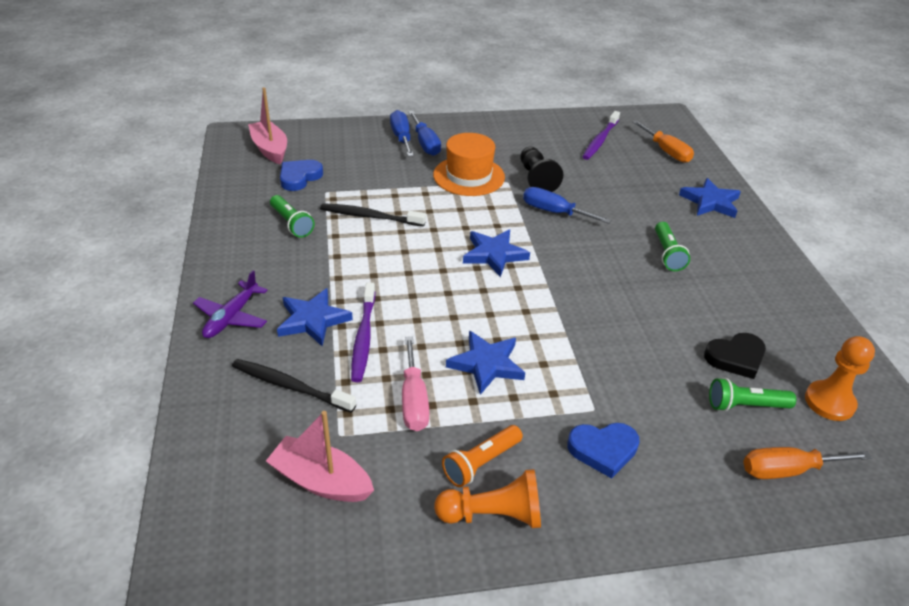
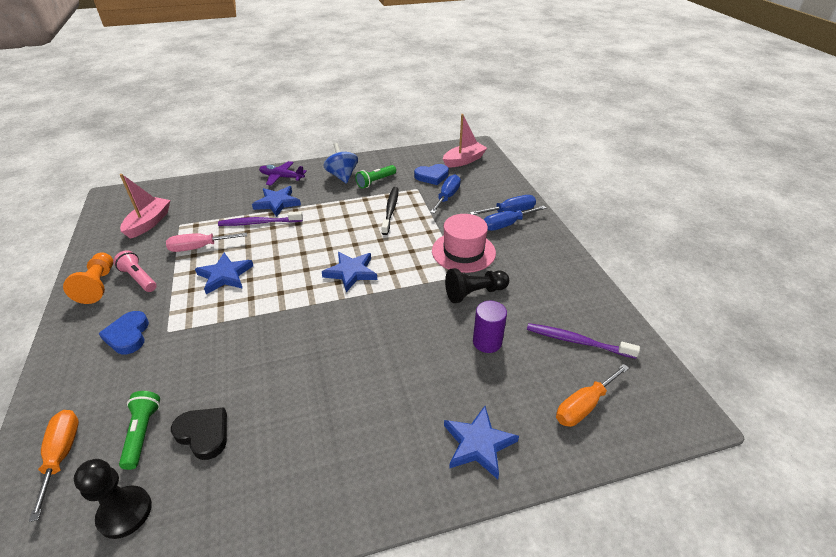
camera: 85 degrees right, 0 degrees up
black toothbrush [232,359,356,413] -> none
blue heart [280,160,323,191] -> blue heart turned 135 degrees clockwise [414,164,449,185]
orange hat [433,133,505,196] -> pink hat [432,214,496,273]
orange flashlight [442,425,523,487] -> pink flashlight [113,250,156,292]
blue screwdriver [523,187,611,224] -> blue screwdriver moved to [430,174,461,214]
green flashlight [655,222,690,271] -> none
black heart [704,333,766,379] -> black heart turned 150 degrees clockwise [171,407,227,460]
orange pawn [805,336,875,421] -> black pawn [74,459,152,539]
none -> blue spinning top [323,143,358,184]
none -> purple cylinder [473,301,507,353]

